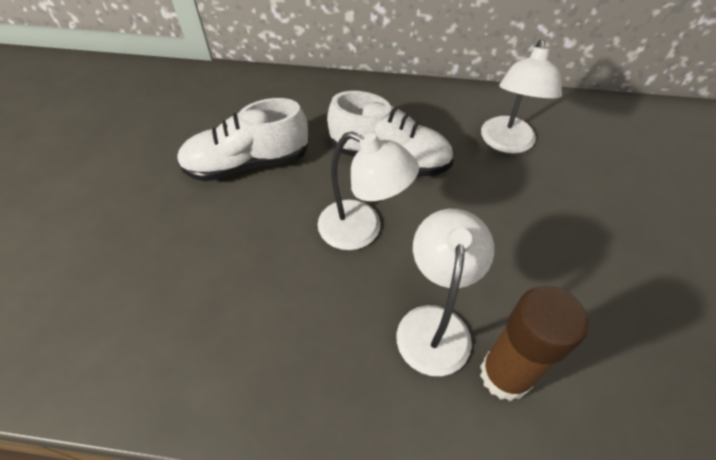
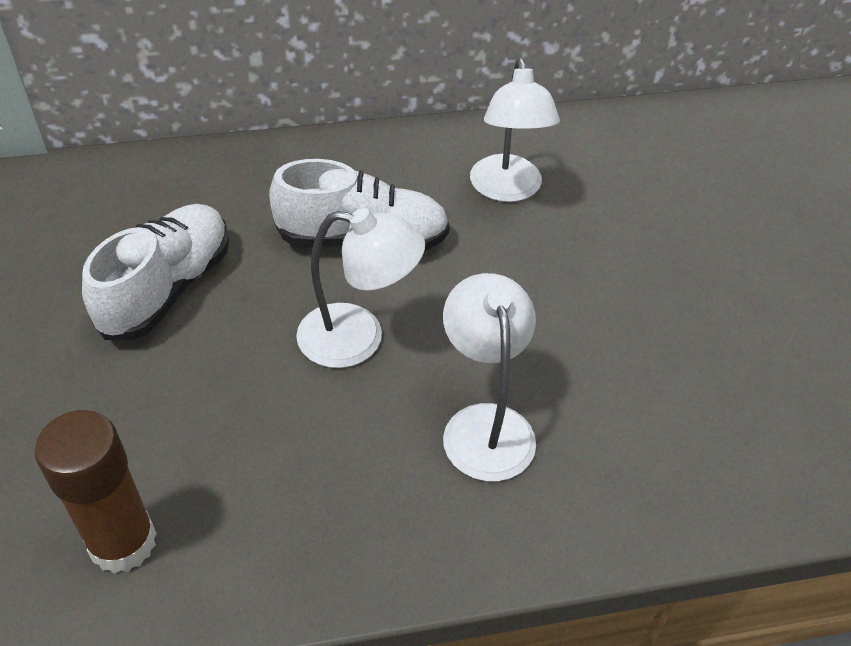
camera: 20 degrees left, 5 degrees down
white shoe [177,98,309,182] -> white shoe turned 150 degrees clockwise [82,204,229,340]
brown glue stick [480,286,588,401] -> brown glue stick moved to [35,410,157,574]

